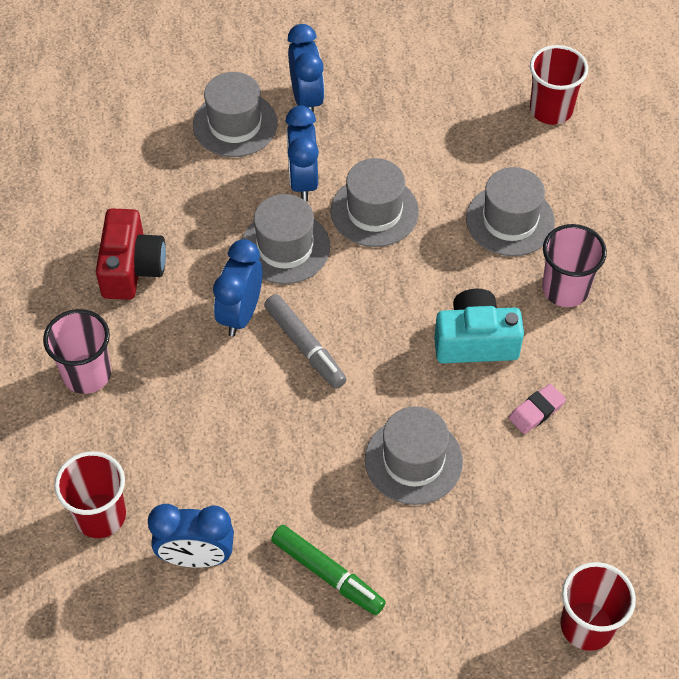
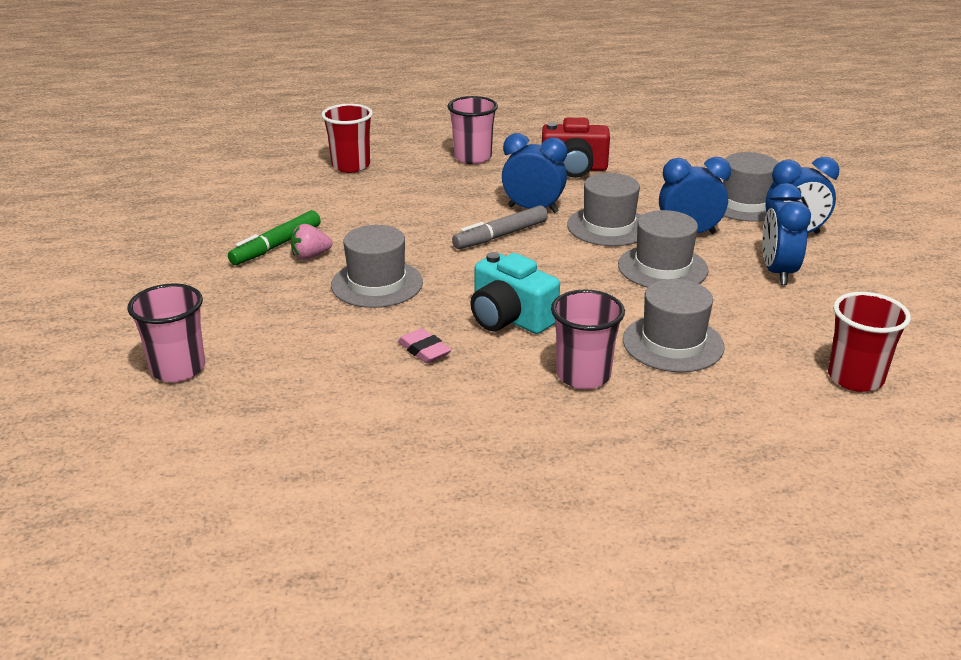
camera: 90 degrees right, 25 degrees down
blue clock [148,504,234,568] -> blue clock moved to [762,183,811,285]
turquoise camera [434,289,524,363] -> turquoise camera turned 135 degrees clockwise [470,252,560,334]
red cup [561,562,636,651] -> pink cup [128,284,205,382]
none -> pink strawberry [291,224,333,260]

